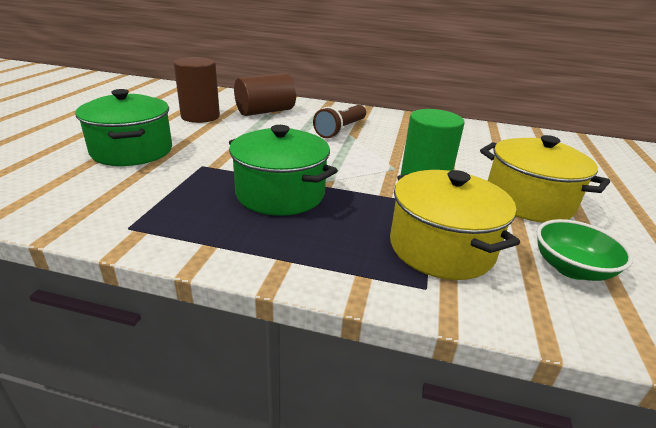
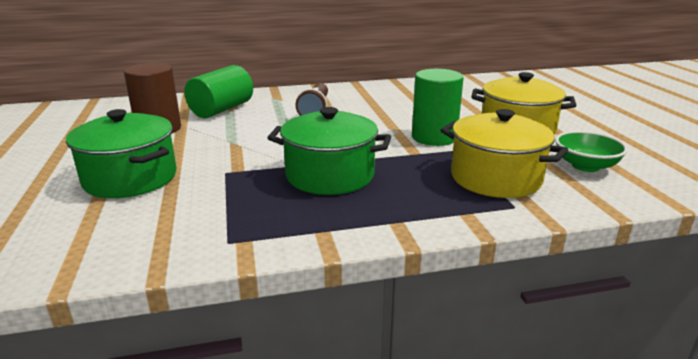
camera: 25 degrees left, 5 degrees down
brown cylinder [234,73,296,116] -> green cylinder [184,65,253,118]

